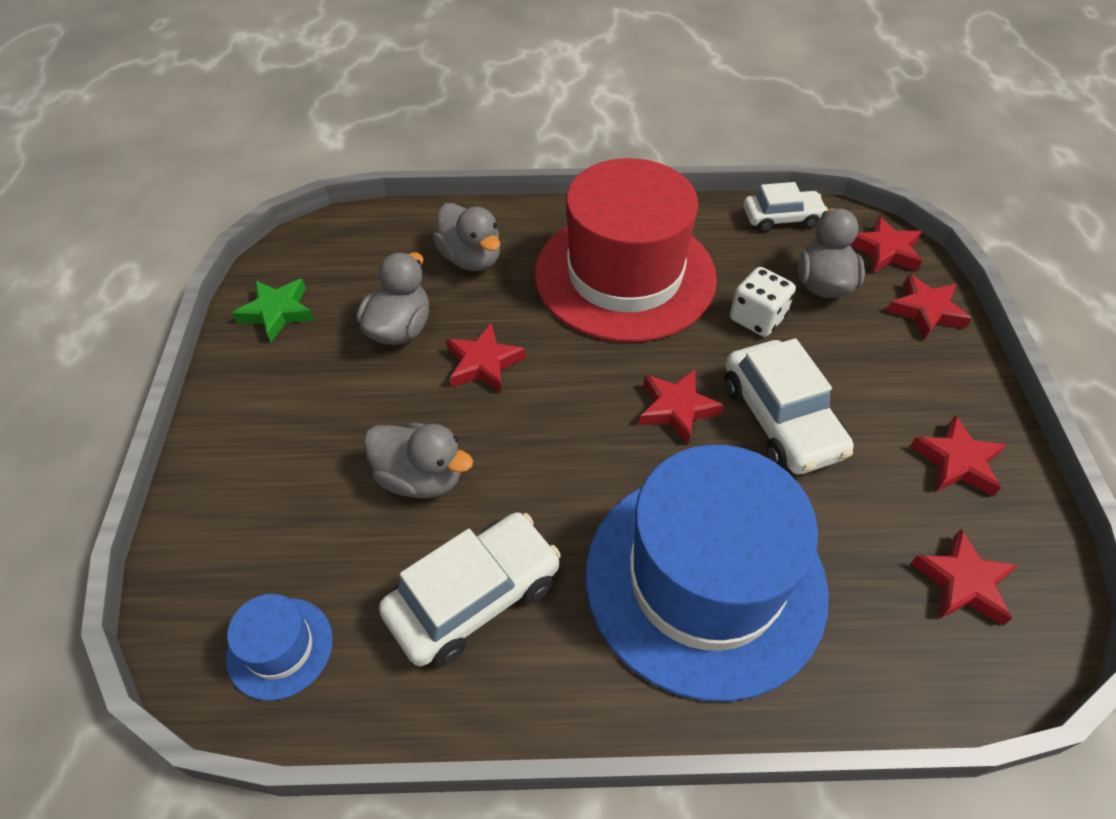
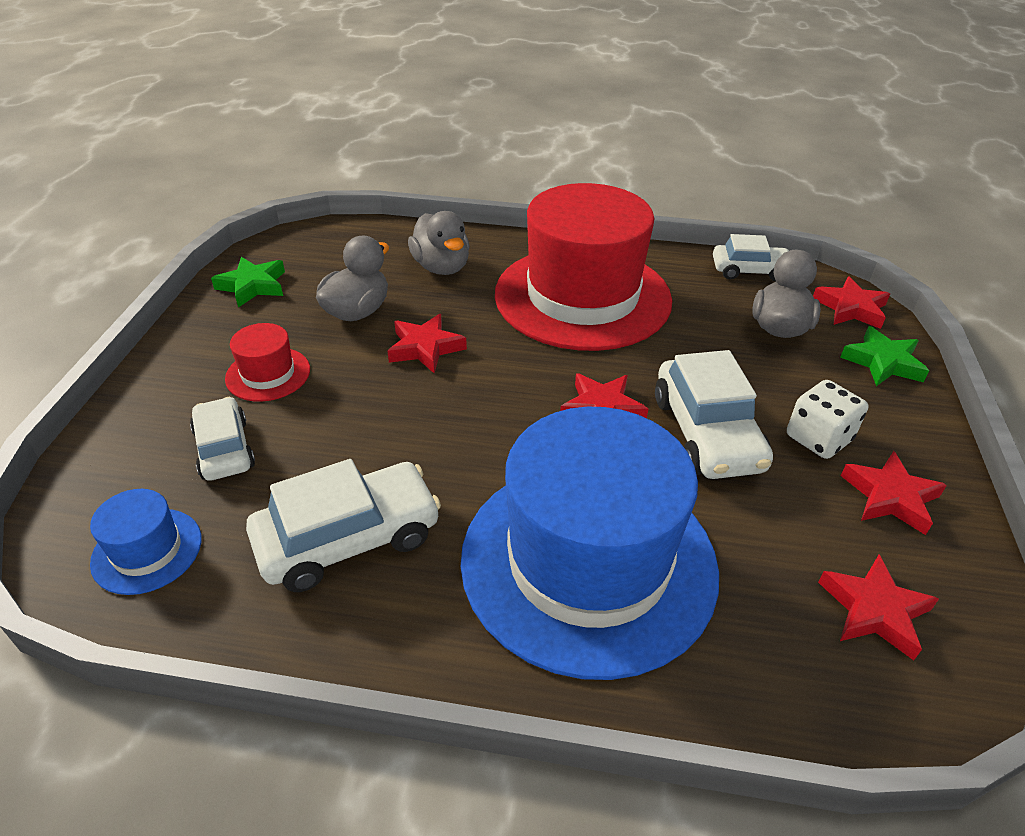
camera: 10 degrees right, 10 degrees down
grey duck [364,422,473,498] -> none
white dice [730,267,796,337] -> white dice moved to [787,380,869,459]
red star [886,274,972,340] -> green star [840,326,929,386]
none -> white car [190,397,255,481]
none -> red hat [225,323,310,402]

